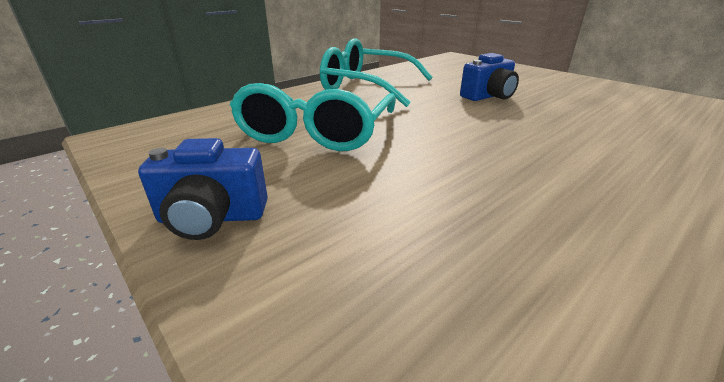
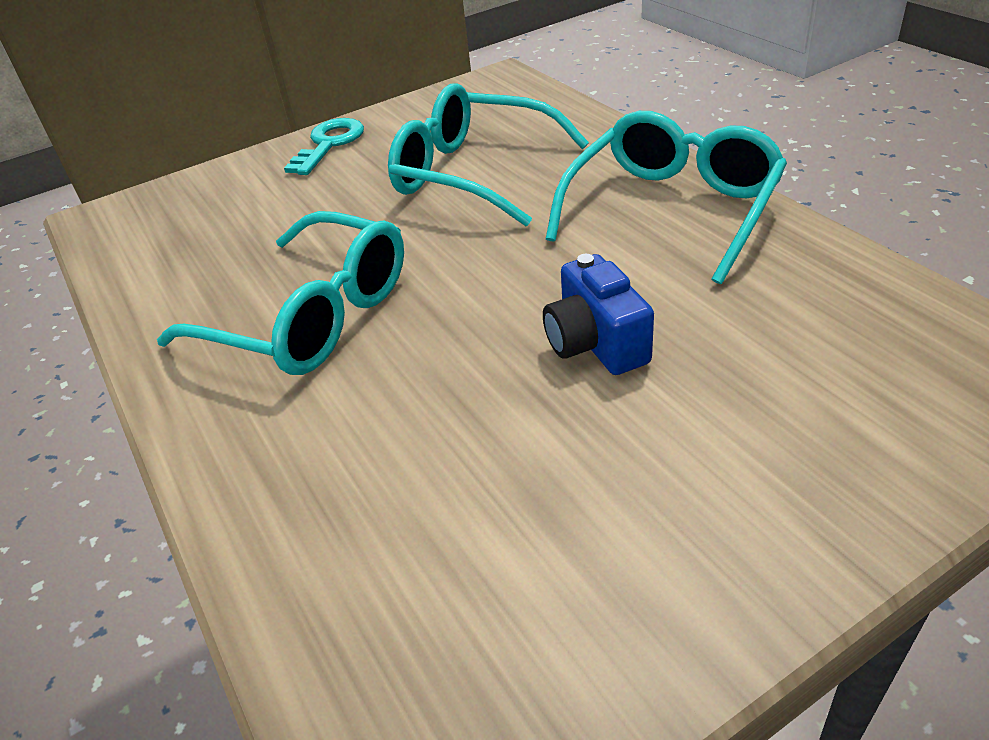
camera: 105 degrees right, 10 degrees up
blue camera [138,138,268,240] -> turquoise key [284,118,364,175]
none -> turquoise glasses [157,211,404,375]

